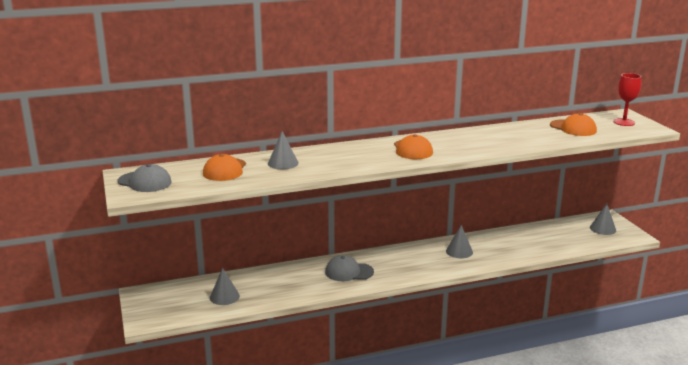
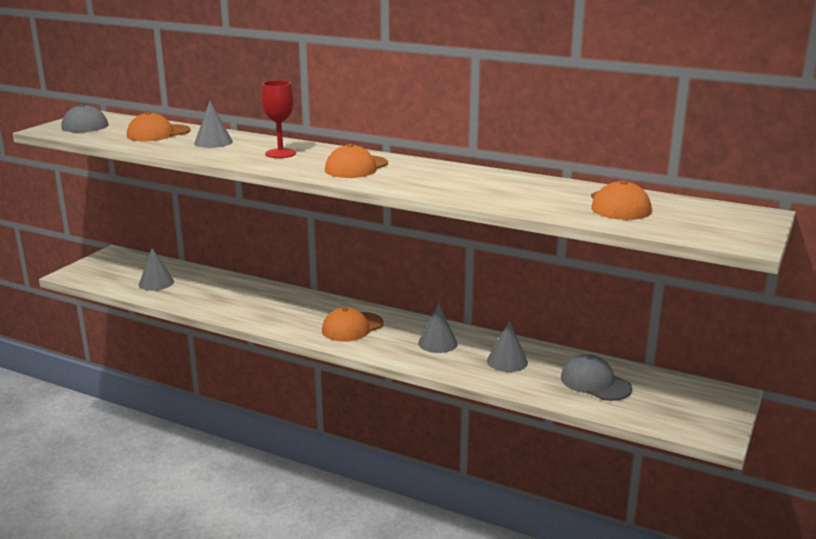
camera: 45 degrees right, 0 degrees up
grey cap [325,255,374,281] -> grey cap moved to [561,354,632,401]
grey cone [590,204,616,235] -> grey cone moved to [487,321,528,372]
red goblet [613,73,642,126] -> red goblet moved to [261,80,296,158]
none -> orange cap [322,307,383,342]

